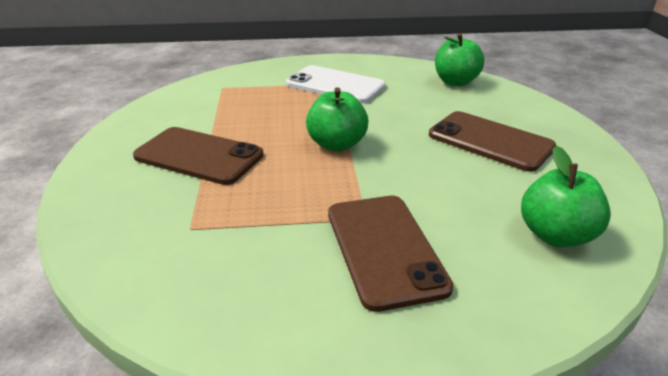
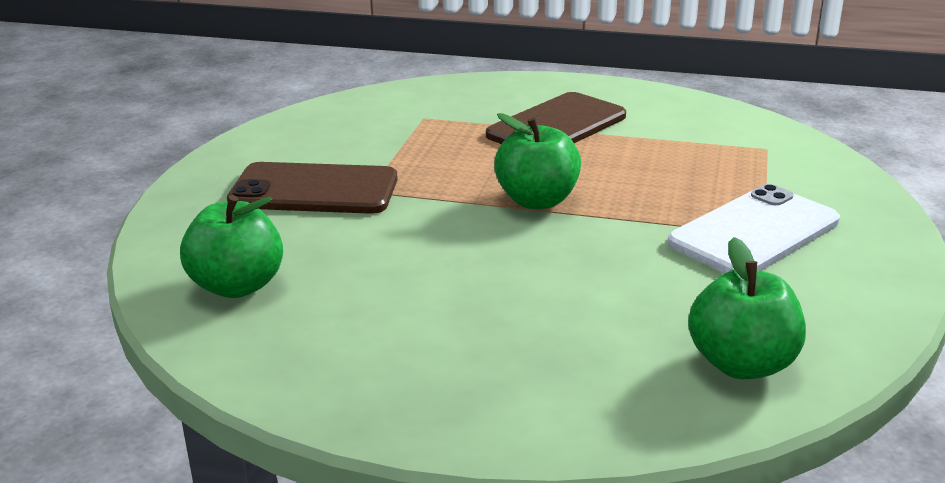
camera: 110 degrees right, 5 degrees down
brown phone [429,111,556,172] -> none

